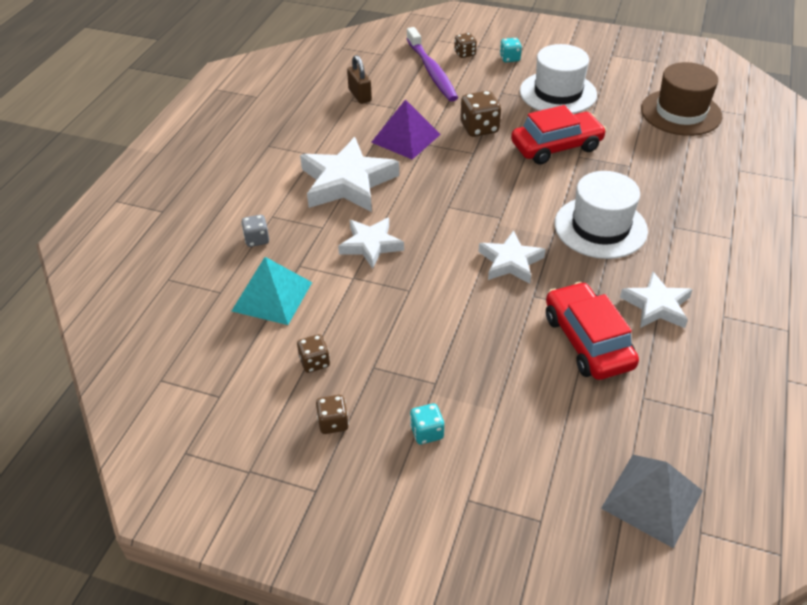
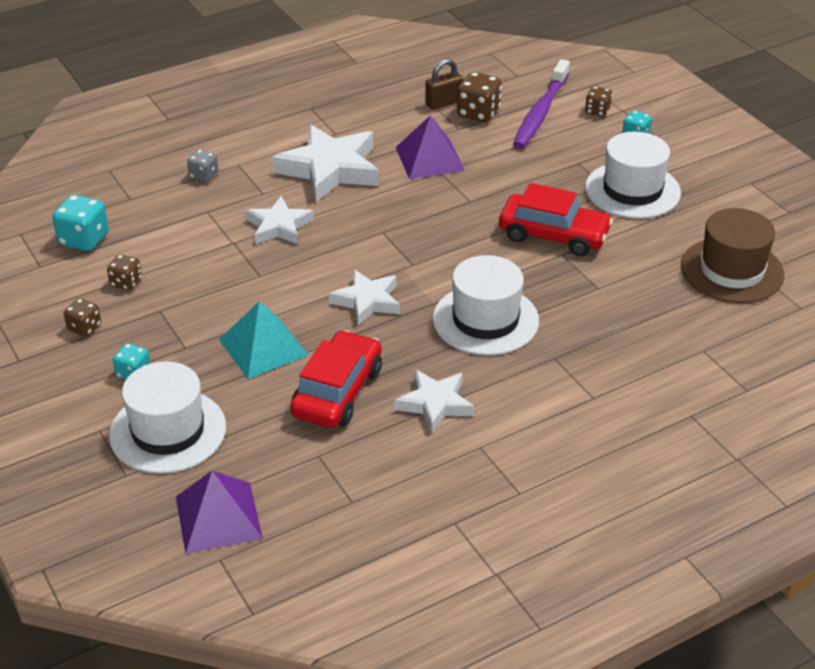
camera: 40 degrees right, 5 degrees down
turquoise pyramid [232,257,312,325] -> turquoise pyramid moved to [219,301,308,379]
brown padlock [347,55,372,104] -> brown padlock turned 45 degrees clockwise [425,59,463,110]
brown dice [460,91,501,137] -> brown dice moved to [457,72,502,122]
grey pyramid [601,455,703,548] -> purple pyramid [176,471,263,554]
none -> turquoise dice [52,195,109,251]
none -> white hat [109,361,226,474]

